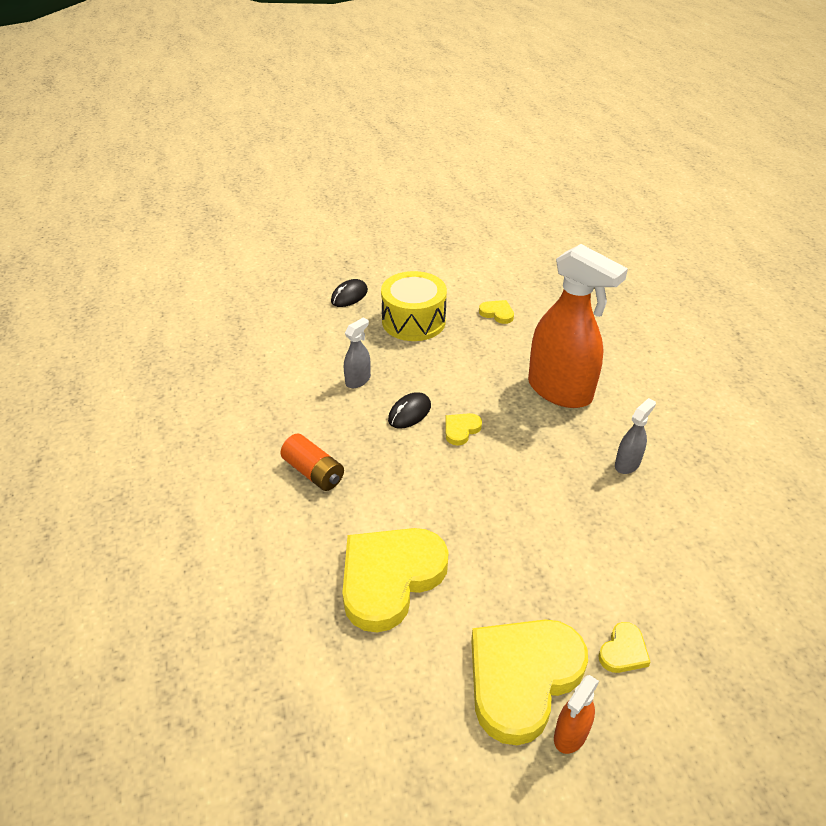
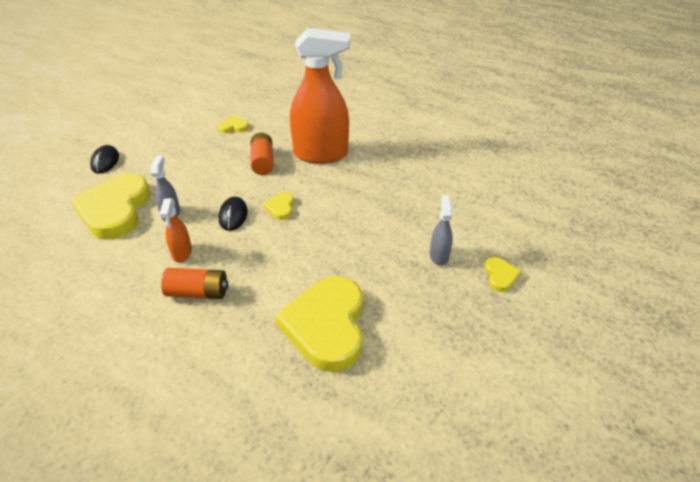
camera: 40 degrees left, 0 degrees up
yellow drum [381,271,447,341] -> none
yellow heart [471,619,588,745] -> yellow heart moved to [71,173,151,240]
orange spray bottle [554,675,599,754] -> orange spray bottle moved to [159,198,192,262]
grey spray bottle [615,398,656,474] -> grey spray bottle moved to [430,195,453,266]
none -> orange battery [251,133,274,175]

